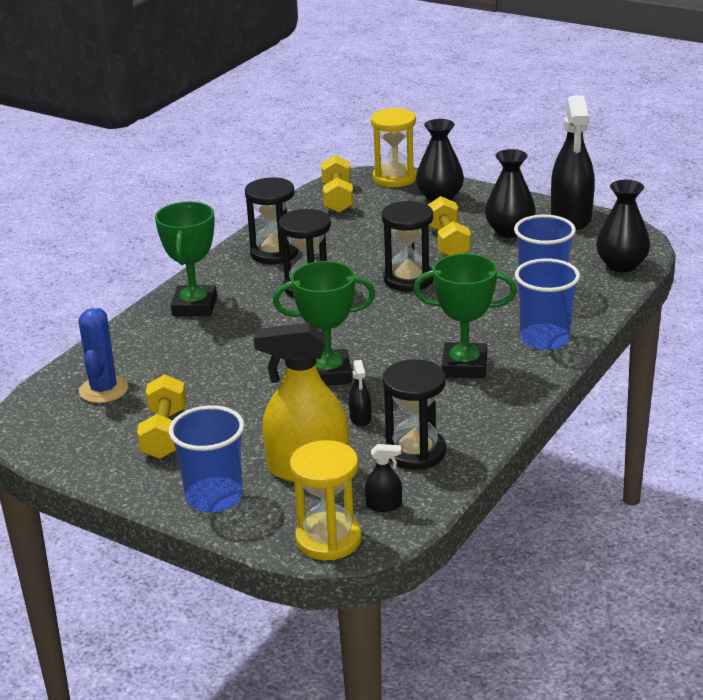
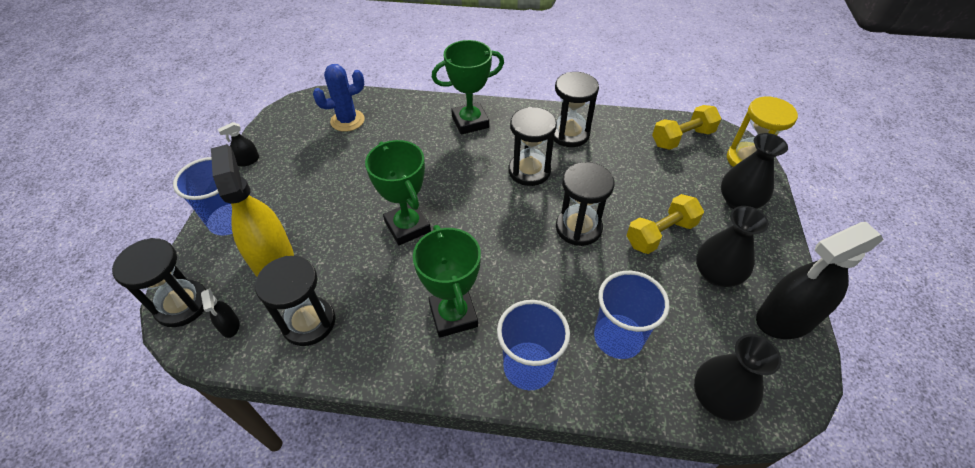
camera: 65 degrees right, 20 degrees up
yellow dumbbell [137,374,186,459] -> none
yellow hourglass [290,440,362,560] -> black hourglass [112,238,206,327]
black spray bottle [349,360,371,427] -> black spray bottle moved to [218,122,259,167]

